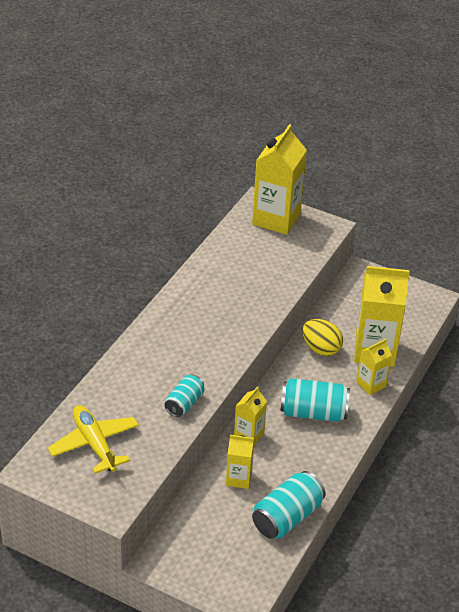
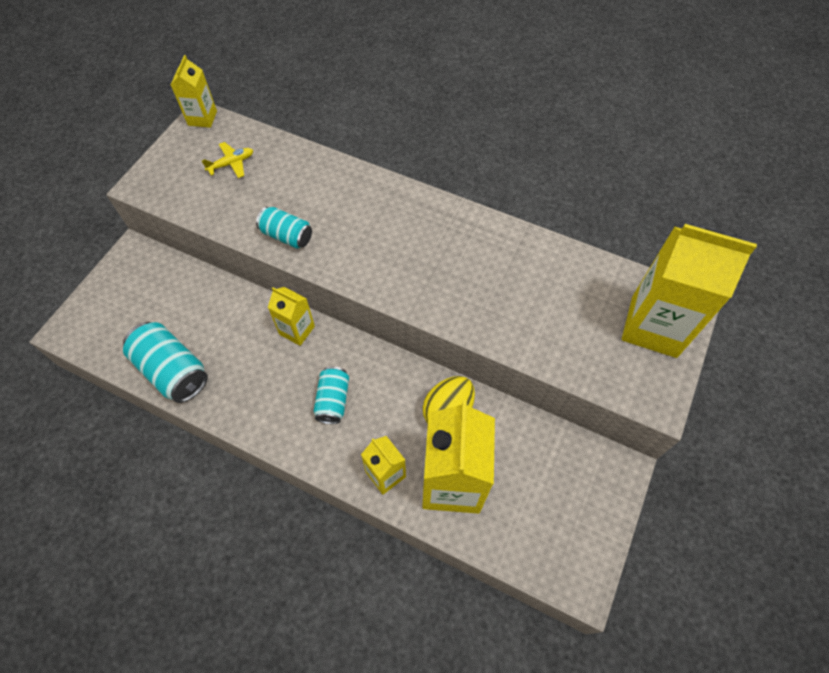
camera: 90 degrees right, 20 degrees up
yellow plane [48,405,139,474] -> yellow plane [202,142,253,178], size x0.53
yellow carton [226,435,254,489] -> yellow carton moved to [171,55,217,128]
turquoise can [280,378,350,422] -> turquoise can [314,366,349,424], size x0.62

